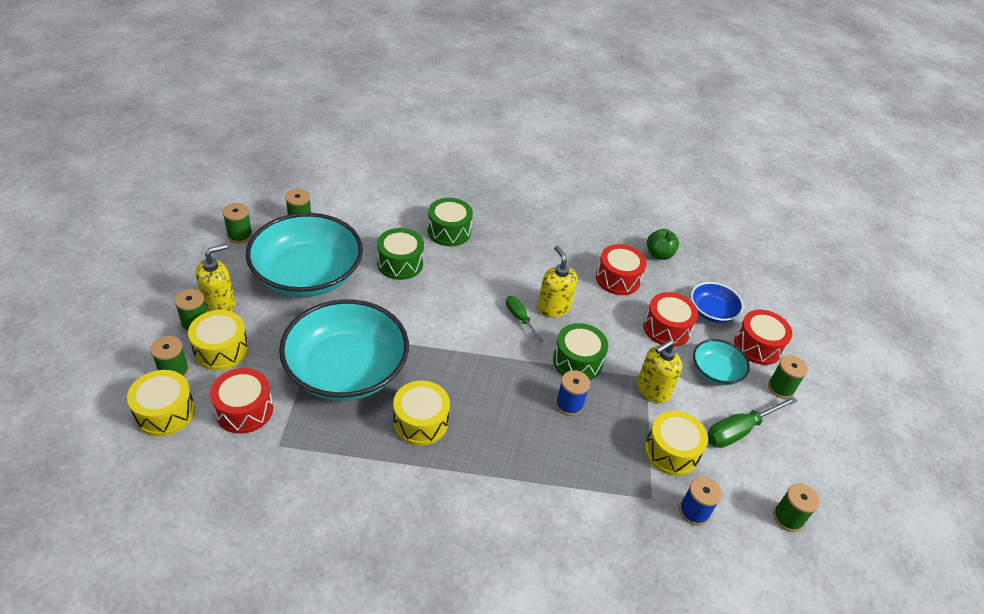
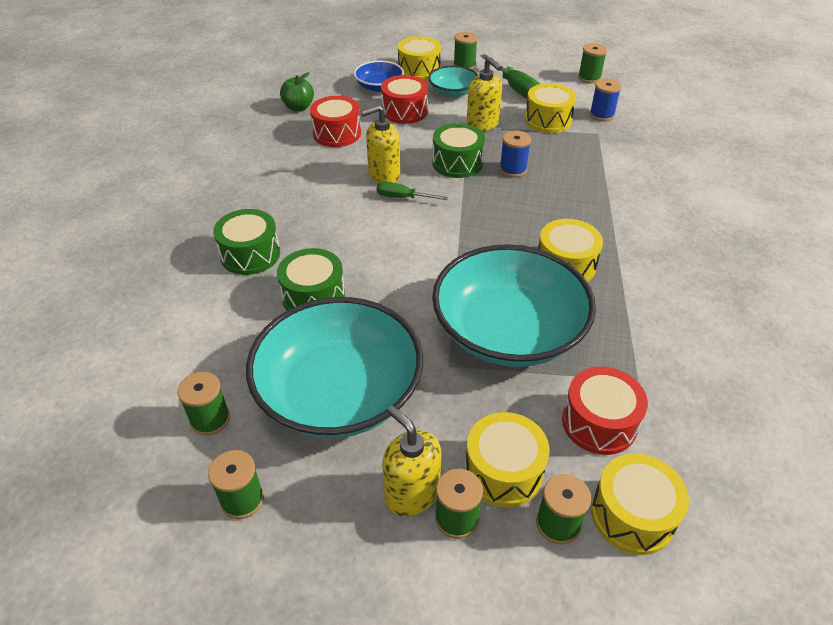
camera: 85 degrees left, 0 degrees up
green screwdriver [506,296,544,343] -> green screwdriver turned 45 degrees clockwise [377,182,448,200]
red drum [734,310,792,365] -> yellow drum [398,36,441,80]

